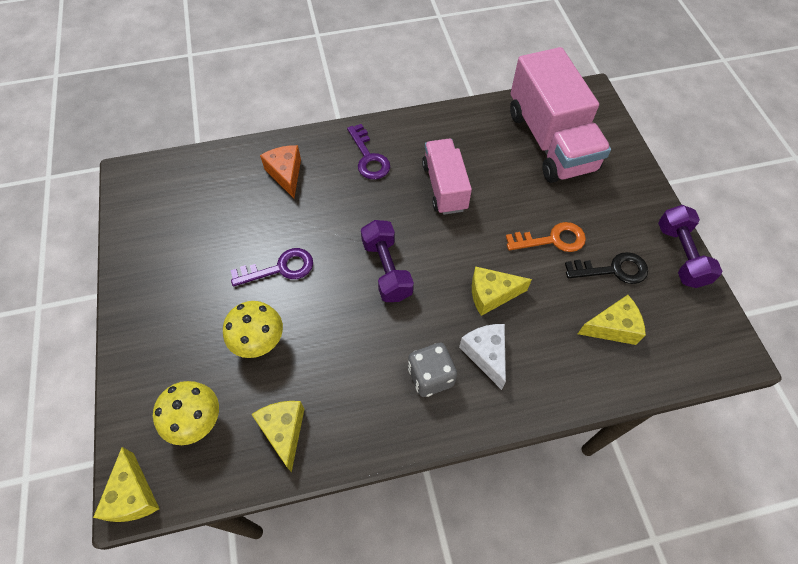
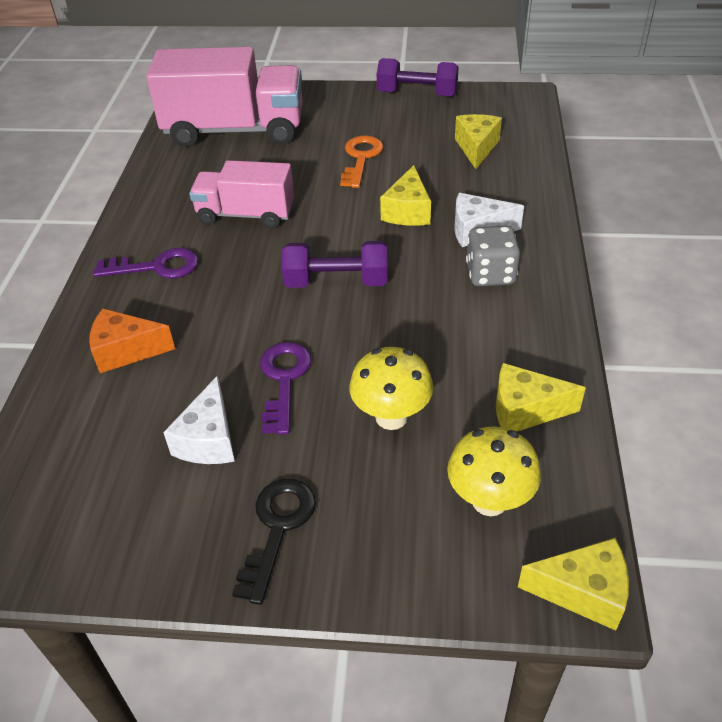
camera: 70 degrees left, 15 degrees down
black key [565,252,648,284] -> black key moved to [232,479,316,605]
none -> white cheese [163,375,235,464]

